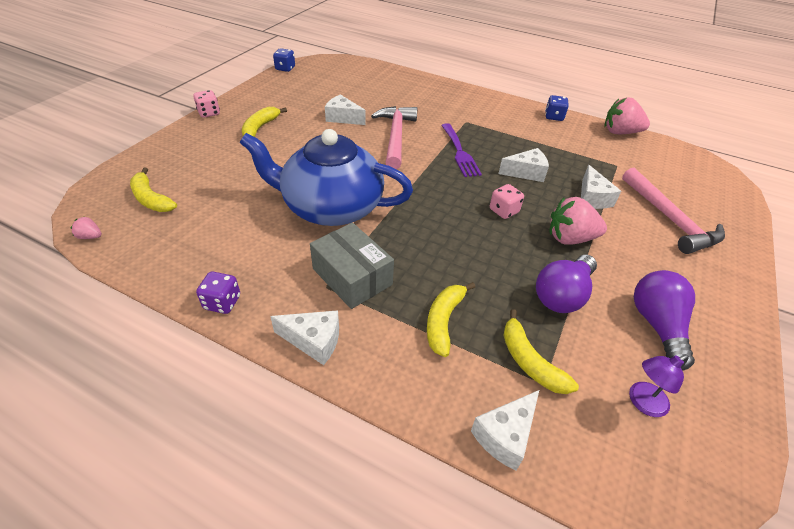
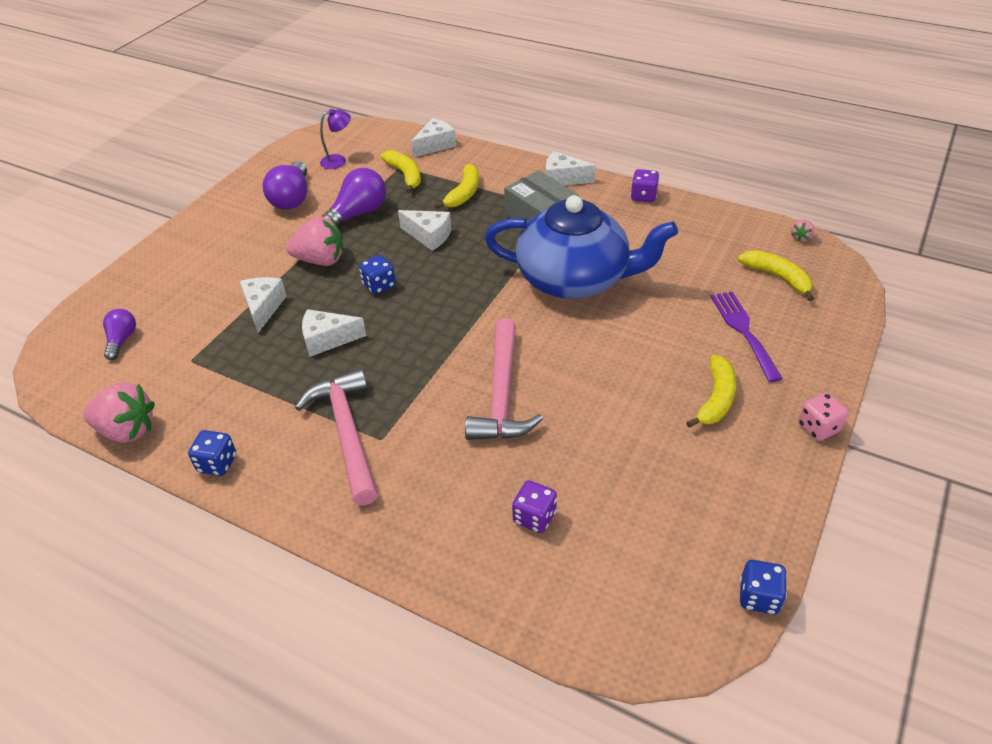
camera: 175 degrees left, 0 degrees up
pink strawberry [71,217,102,239] -> pink strawberry turned 105 degrees clockwise [791,219,815,242]
white cheese [325,95,366,125] -> white cheese moved to [398,210,452,251]
purple fork [441,123,482,177] -> purple fork moved to [711,291,783,382]
pink dice [490,184,524,219] -> blue dice [359,255,396,295]
pink hammer [622,168,725,254] -> pink hammer moved to [295,369,378,506]
none -> purple light bulb [103,309,136,360]
none -> purple dice [512,480,557,533]

